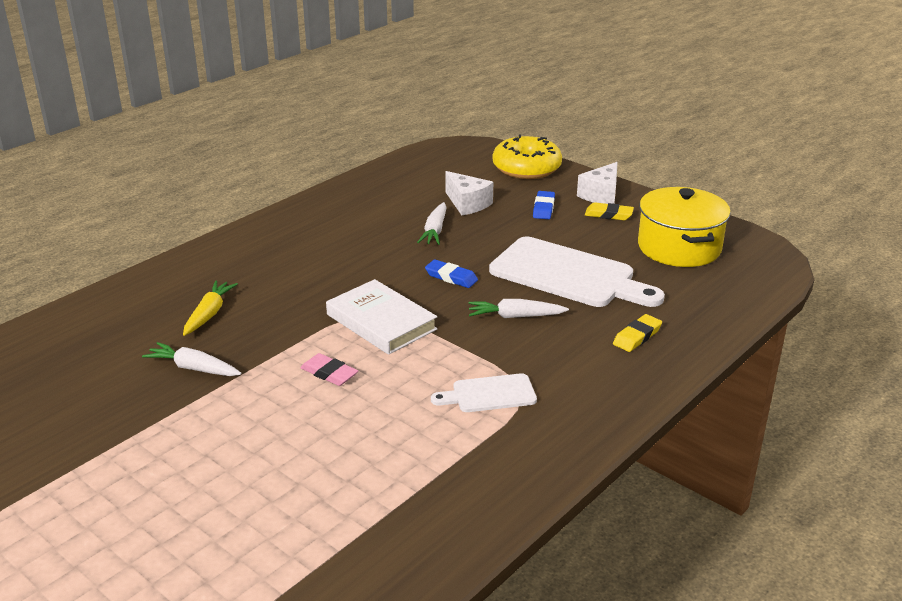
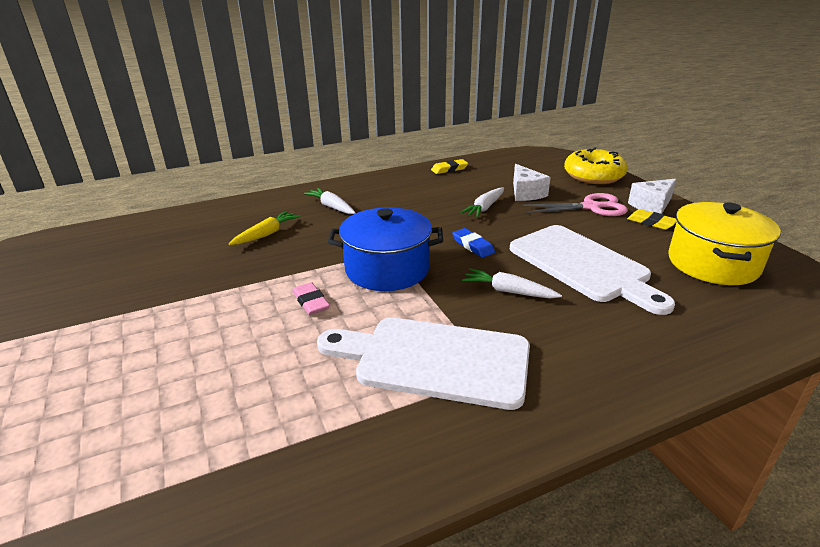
camera: 25 degrees right, 0 degrees up
white carrot [142,342,241,376] -> white carrot moved to [303,188,355,214]
white book [326,279,437,355] -> blue pot [328,207,443,291]
white cutting board [431,373,537,412] -> white cutting board [317,317,530,410], size x1.99
blue eraser [533,191,555,219] -> pink scissors [523,193,628,216]
yellow eraser [613,314,662,352] -> yellow eraser moved to [431,159,468,174]

